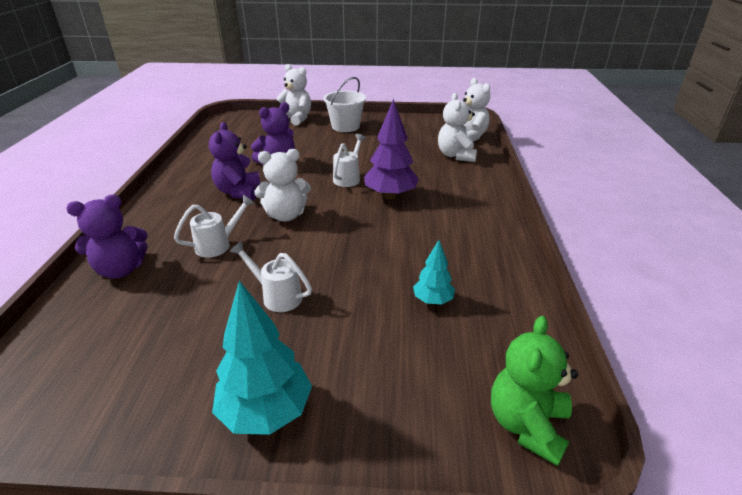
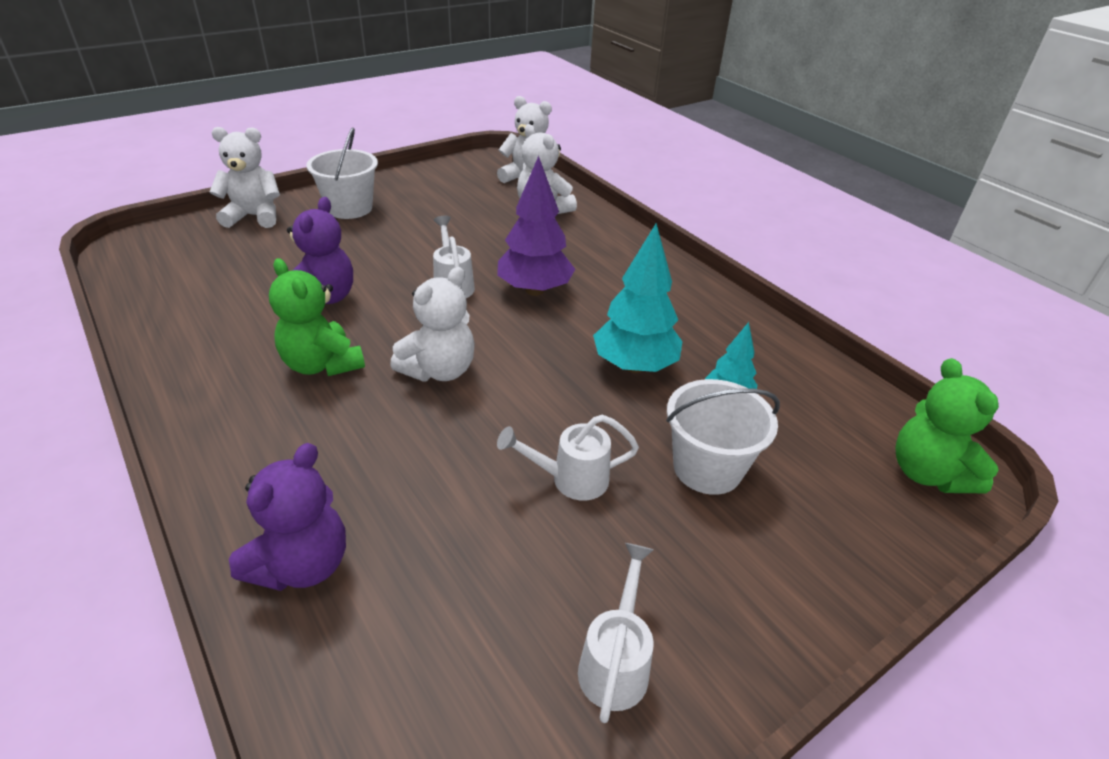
camera: 40 degrees left, 5 degrees up
white watering can [174,195,254,258] -> white watering can moved to [578,543,654,723]
purple teddy bear [209,122,260,200] -> green teddy bear [269,258,365,376]
turquoise tree [212,281,312,435] -> turquoise tree moved to [593,223,683,373]
none -> white bucket [666,379,780,495]

